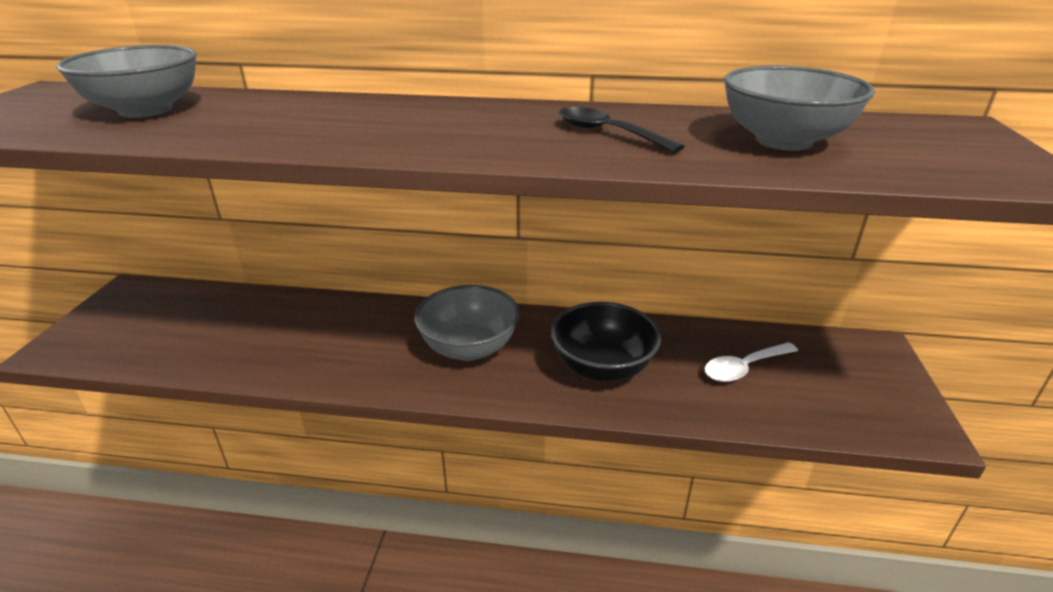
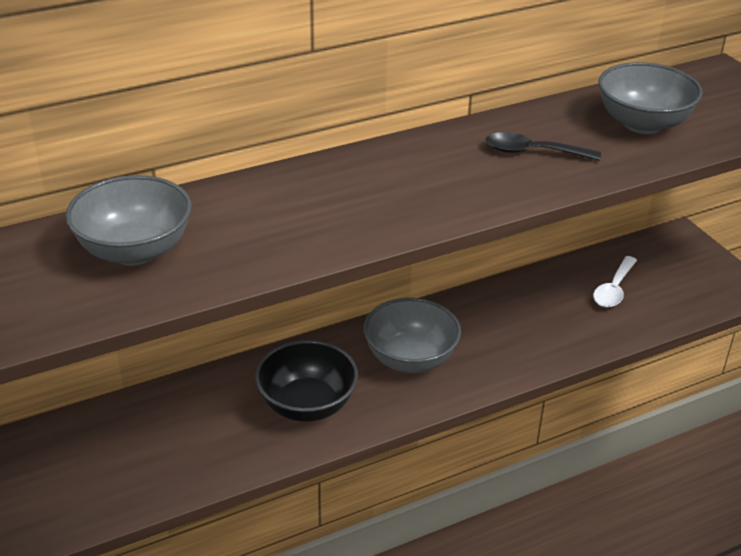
camera: 35 degrees left, 5 degrees up
black bowl [551,302,661,382] -> black bowl moved to [255,340,358,422]

